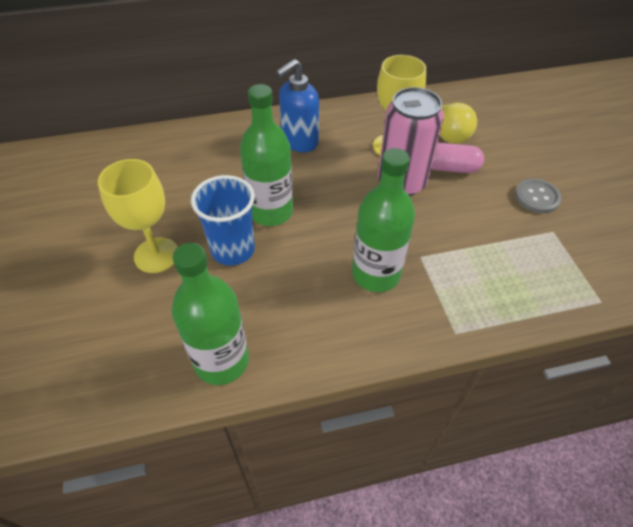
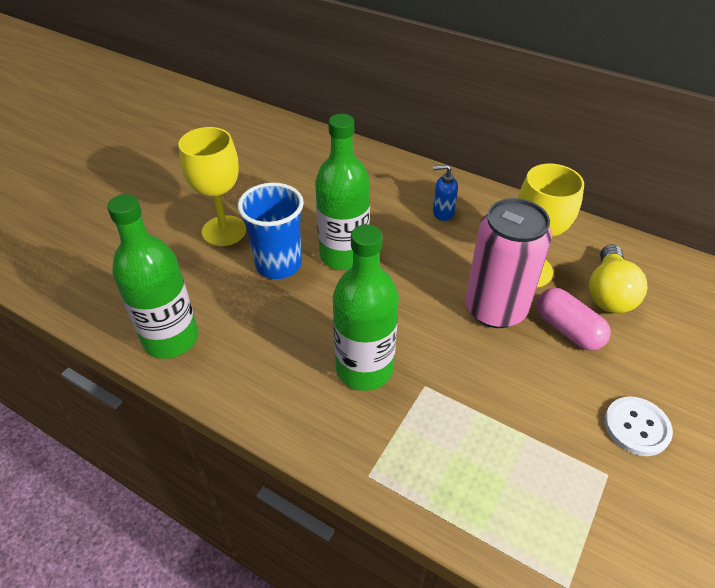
camera: 45 degrees right, 5 degrees down
blue soap dispenser [276,59,319,153] -> blue soap dispenser [433,164,458,221], size x0.55
grey button [515,179,562,213] -> white button [604,397,673,456]

